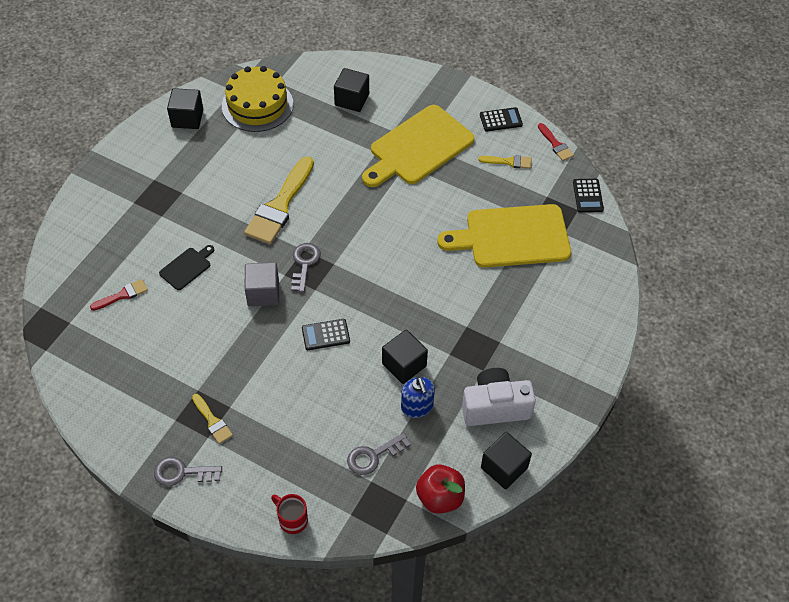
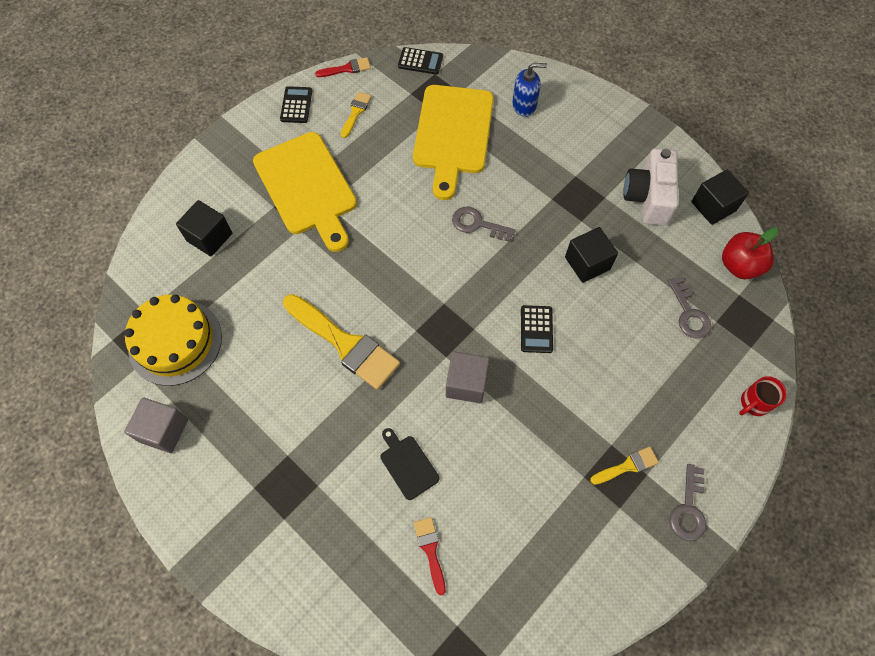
camera: 75 degrees left, 10 degrees up
black cube [167,88,203,129] -> grey cube [124,397,188,453]
grey key [291,243,321,293] -> grey key moved to [452,207,516,242]
blue soap dispenser [401,377,435,418] -> blue soap dispenser moved to [512,63,547,117]

